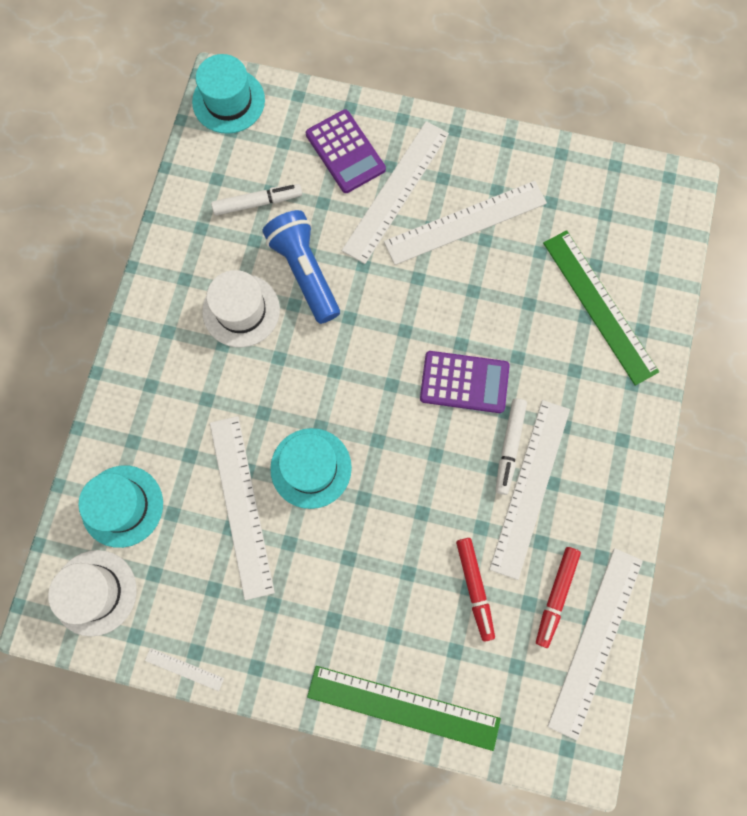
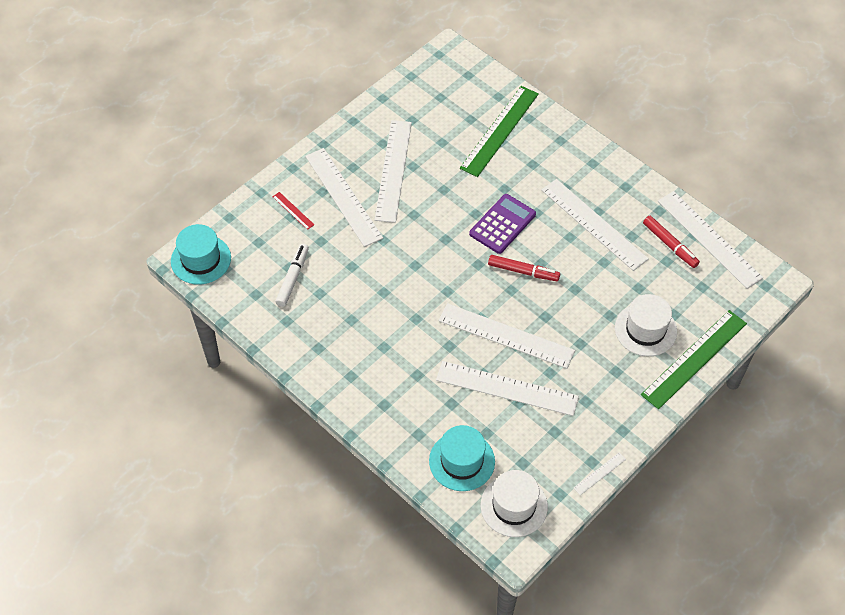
camera: 60 degrees left, 20 degrees down
white hat [202,270,280,347] -> white hat moved to [615,294,677,356]
blue flashlight [263,210,340,324] -> none
turquoise hat [270,428,352,509] -> white ruler [439,303,575,369]
purple calculator [306,109,386,193] -> red ruler [272,192,314,230]
red marker [456,538,495,641] -> red marker moved to [488,255,560,281]
white marker [496,398,527,495] -> none
green ruler [543,230,659,386] -> green ruler turned 60 degrees counterclockwise [460,86,539,177]

